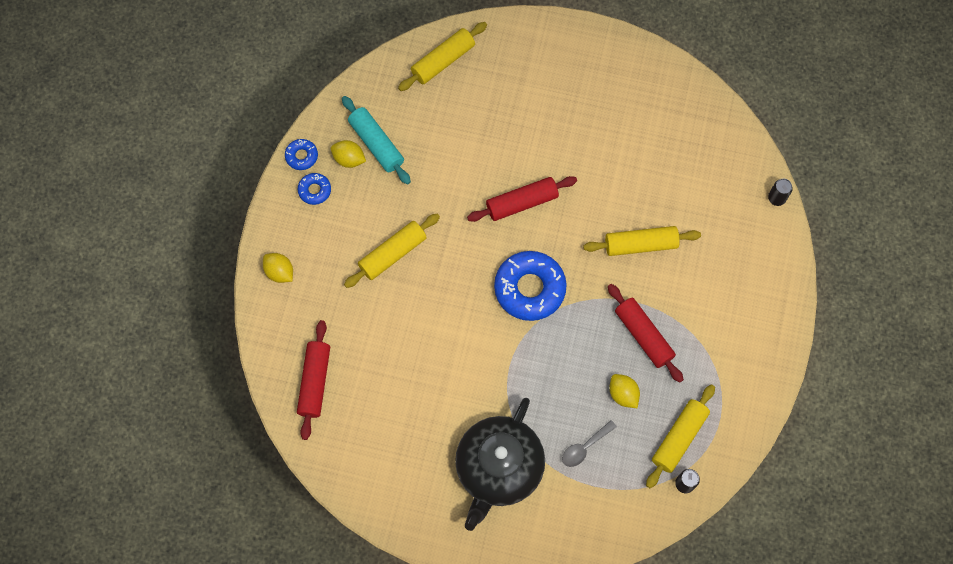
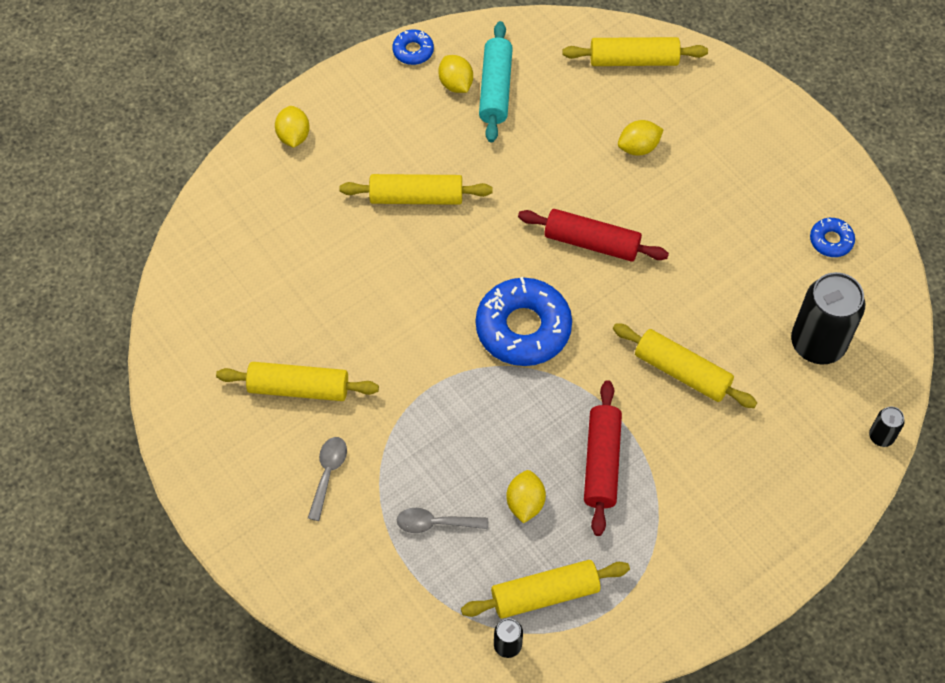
camera: 40 degrees right, 10 degrees down
red rolling pin [297,320,330,440] -> none
blue donut [298,173,331,205] -> blue donut moved to [810,218,855,257]
black teapot [455,398,545,531] -> grey spoon [308,437,347,521]
none -> yellow rolling pin [216,362,379,401]
none -> yellow lemon [618,120,664,156]
none -> black can [791,272,865,365]

